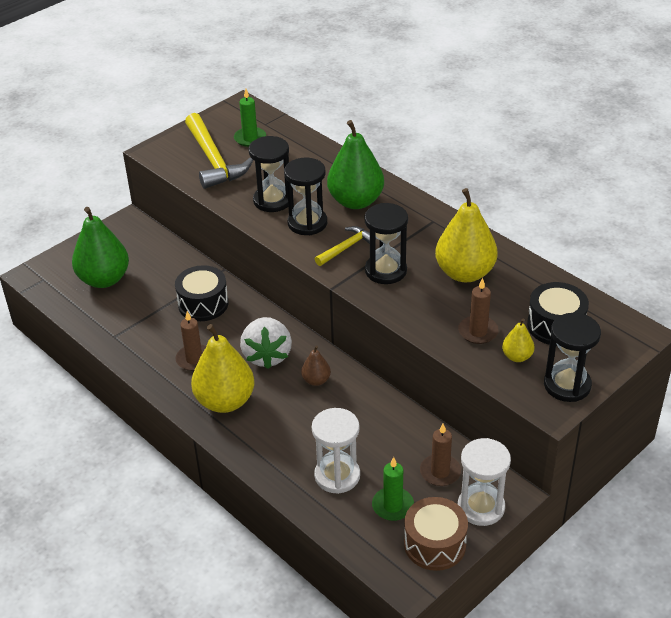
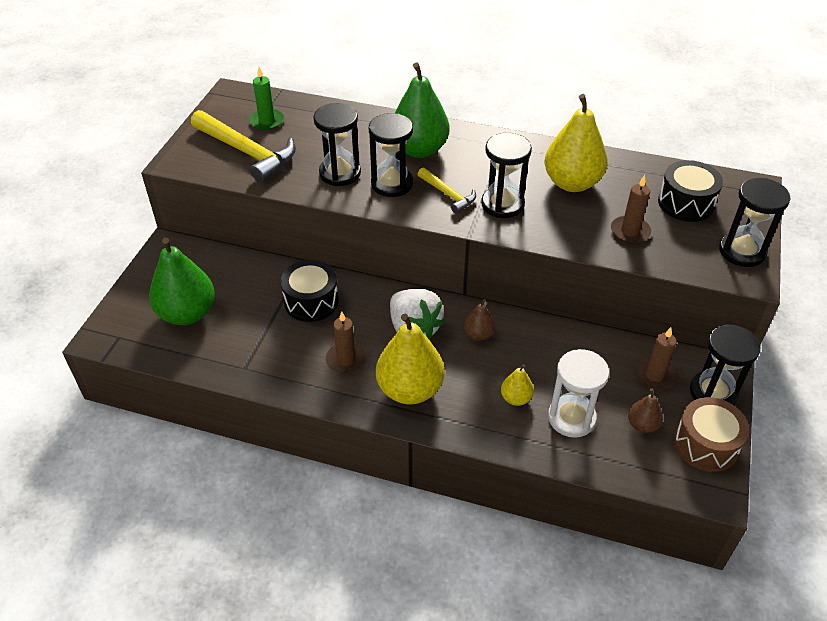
camera: 30 degrees left, 5 degrees up
yellow hammer [315,226,370,266] -> yellow hammer turned 120 degrees clockwise [418,167,476,214]
green candle [372,457,414,521] -> brown pear [628,389,663,433]
white hourglass [458,438,511,526] -> black hourglass [690,325,760,405]
yellow pear [502,318,535,362] -> yellow pear moved to [501,364,534,406]

